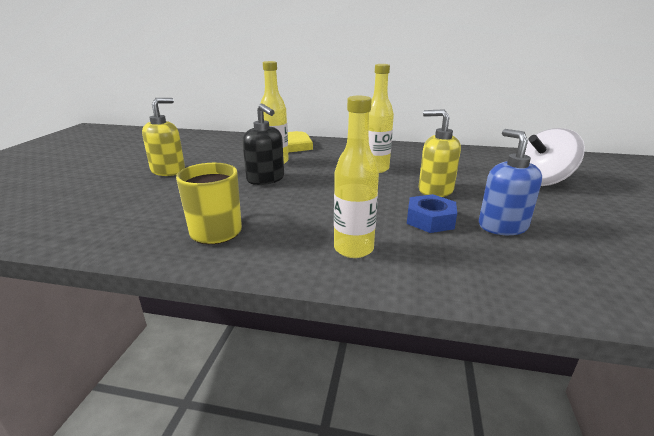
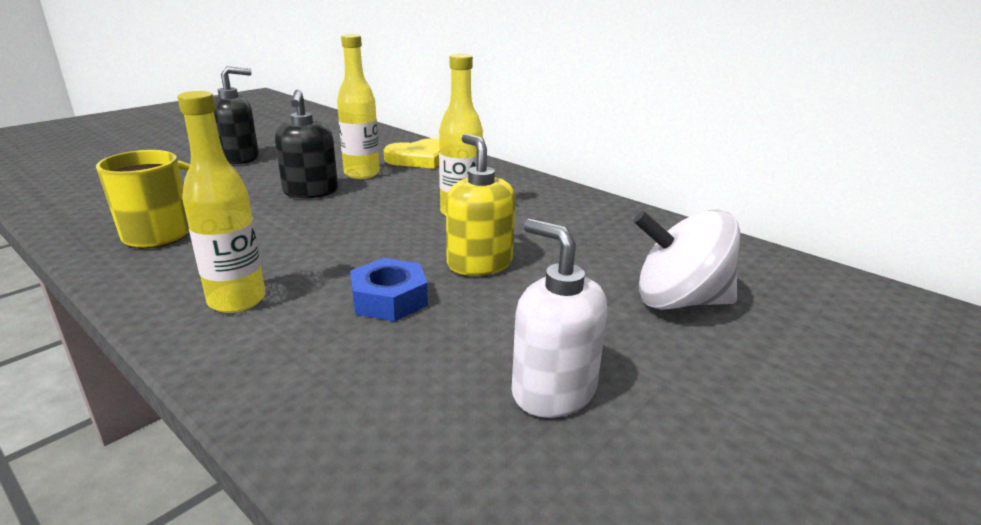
camera: 30 degrees right, 0 degrees up
yellow soap dispenser [142,98,185,176] -> black soap dispenser [214,66,259,164]
blue soap dispenser [479,129,542,235] -> none
none -> white soap dispenser [512,219,607,418]

